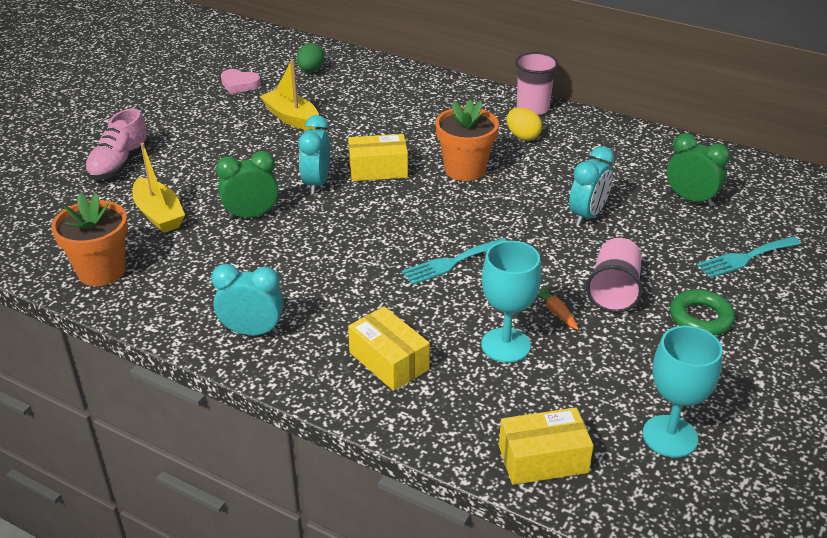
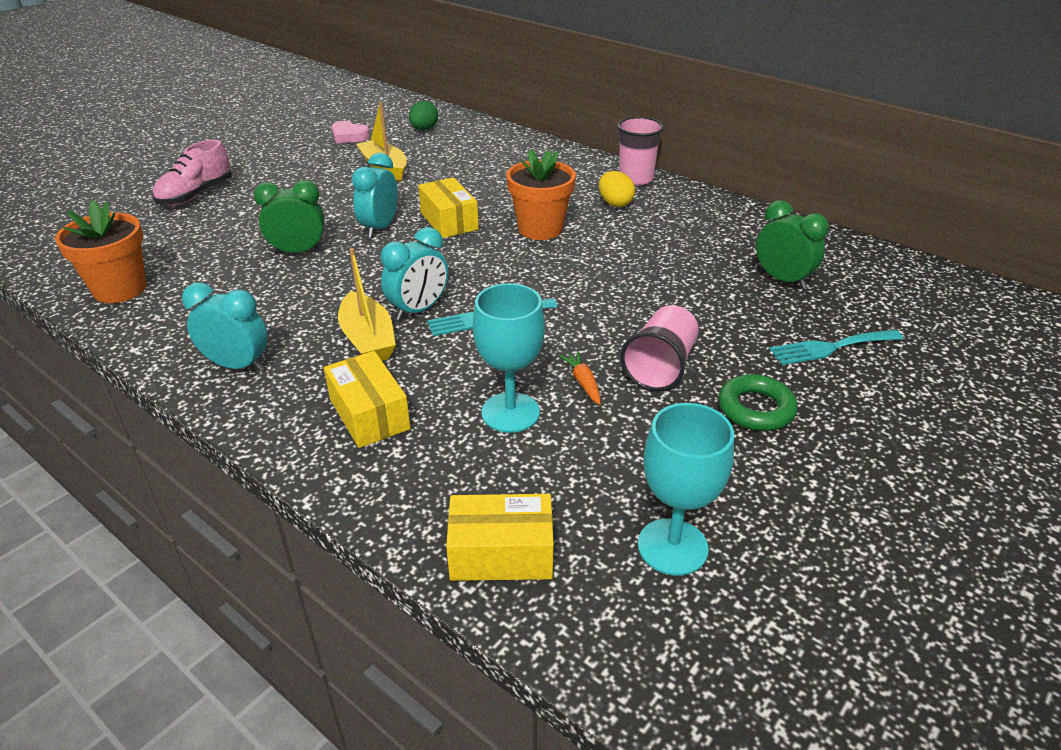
camera: 10 degrees right, 0 degrees up
yellow boat [132,143,185,233] -> yellow boat moved to [338,248,396,361]
yellow box [348,134,408,181] -> yellow box turned 60 degrees clockwise [418,177,479,238]
turquoise clock [569,146,614,226] -> turquoise clock moved to [381,227,448,321]

